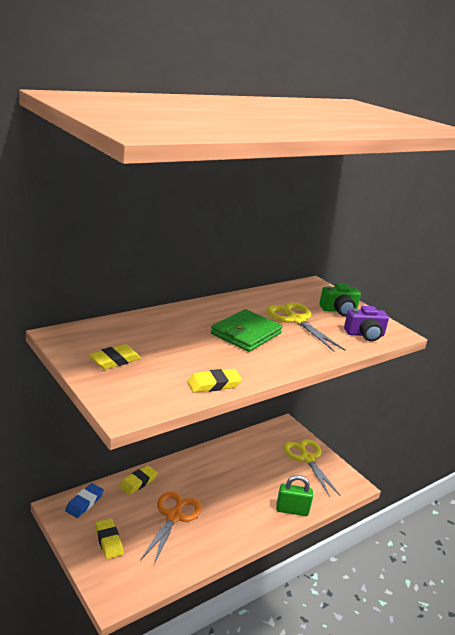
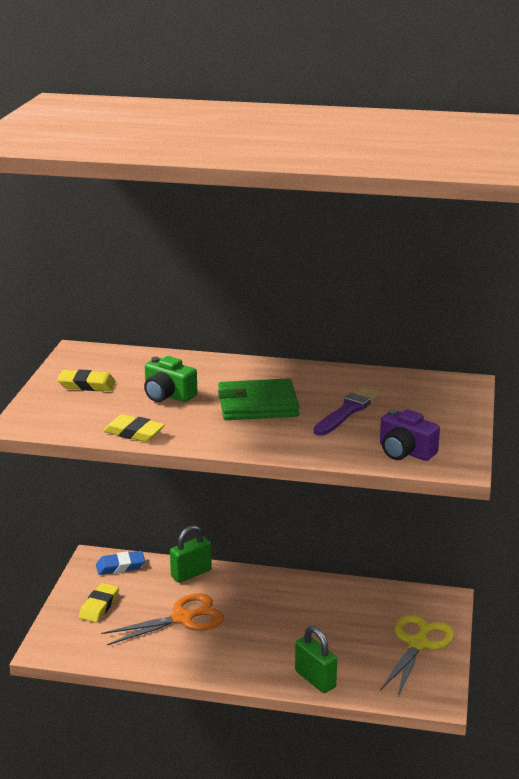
camera: 50 degrees right, 0 degrees up
yellow eraser [119,465,157,495] -> green padlock [170,525,212,583]
yellow scissors [266,302,346,352] -> purple brush [314,386,380,436]
green camera [319,283,361,316] -> green camera moved to [144,356,197,402]

